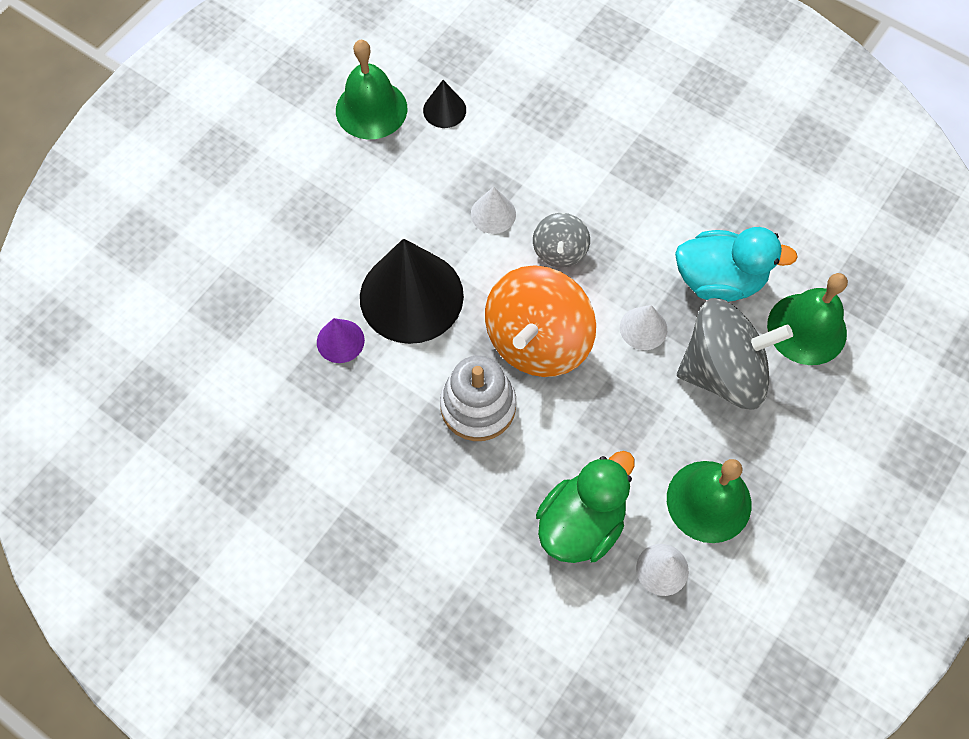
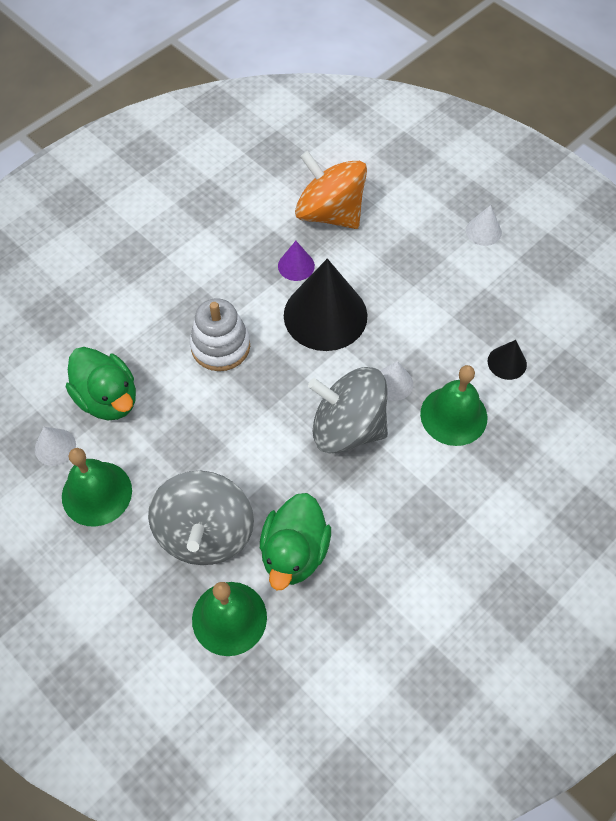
camera: 100 degrees right, 5 degrees down
green bell [336,40,407,139] -> green bell moved to [420,365,487,446]
orange spinning top [485,265,596,377] -> orange spinning top moved to [295,151,367,229]
grey spinning top [533,213,590,267] -> grey spinning top [308,367,388,454], size x1.93
white cone [620,305,667,350] -> white cone moved to [466,205,502,246]
turquoise duck [675,227,798,302] -> green duck [260,493,331,590]

